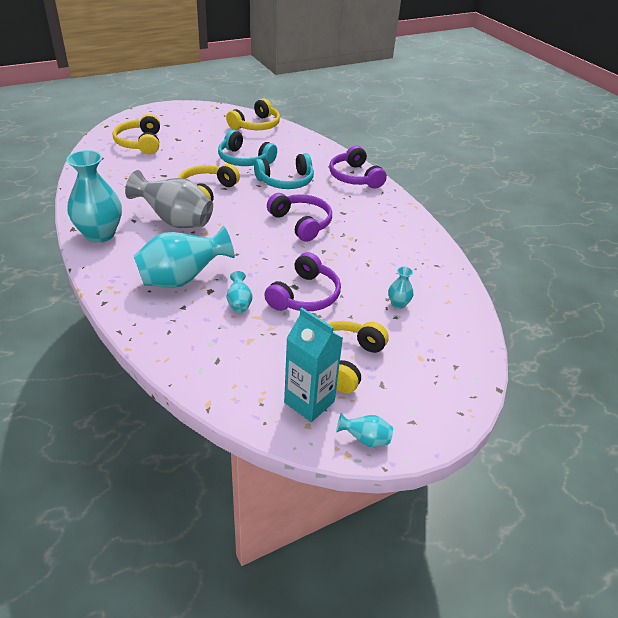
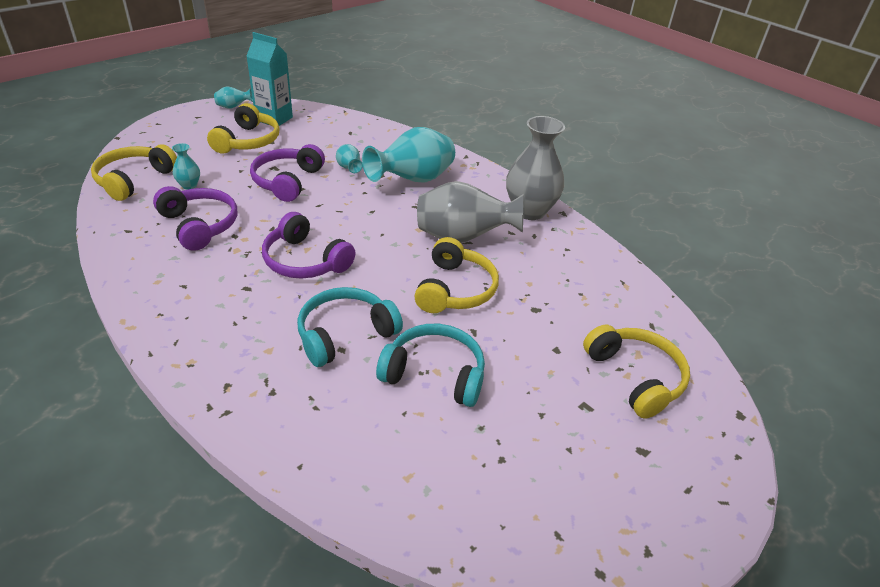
camera: 165 degrees right, 0 degrees up
turquoise vase [66,150,122,243] -> grey vase [506,116,565,220]
yellow headphones [226,98,280,130] -> yellow headphones moved to [91,144,177,201]
purple headphones [329,146,387,189] -> purple headphones moved to [153,186,237,251]

